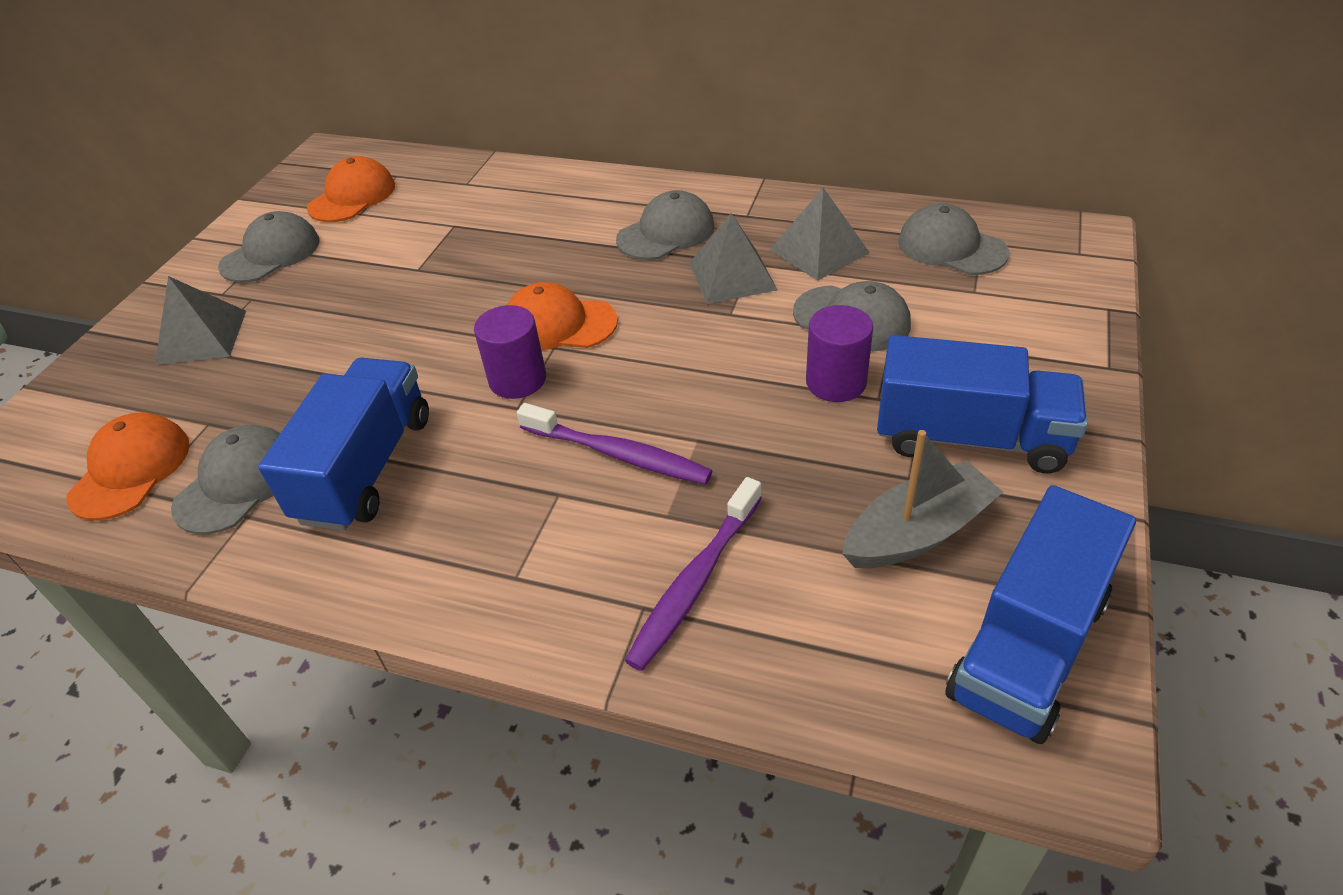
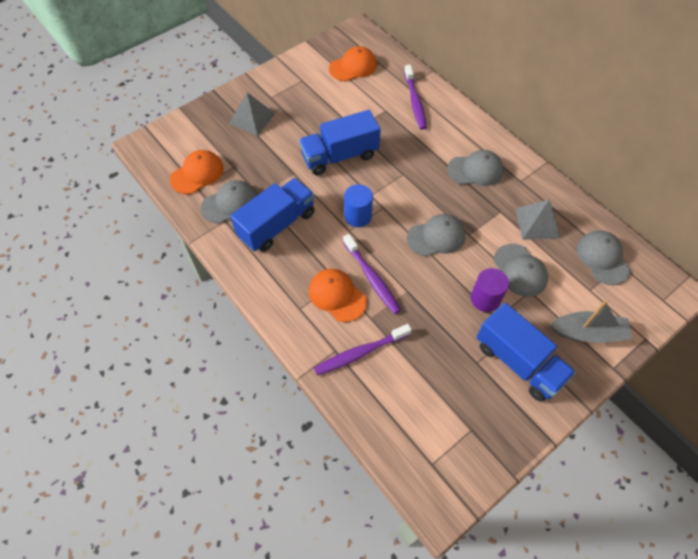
camera: 30 degrees right, 15 degrees up
grey cap [218,211,320,283] -> grey cap moved to [407,214,466,257]
purple cylinder [474,305,546,399] -> blue cylinder [344,184,373,227]
orange cap [507,282,618,350] -> orange cap moved to [309,269,367,322]
grey pyramid [689,213,777,304] -> none
grey boat [842,430,1003,568] -> grey boat moved to [550,301,632,343]
blue truck [945,485,1136,744] -> blue truck moved to [299,110,381,175]
none -> purple toothbrush [404,65,427,130]

